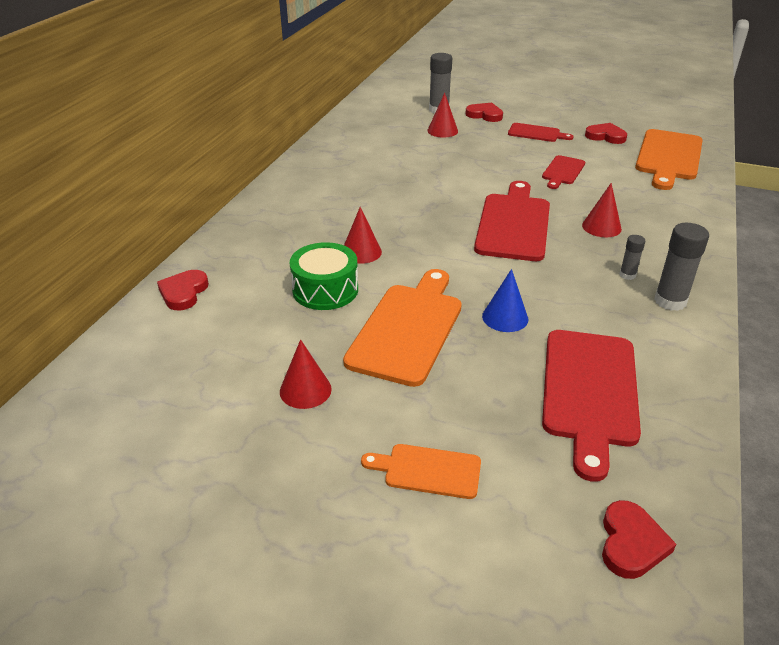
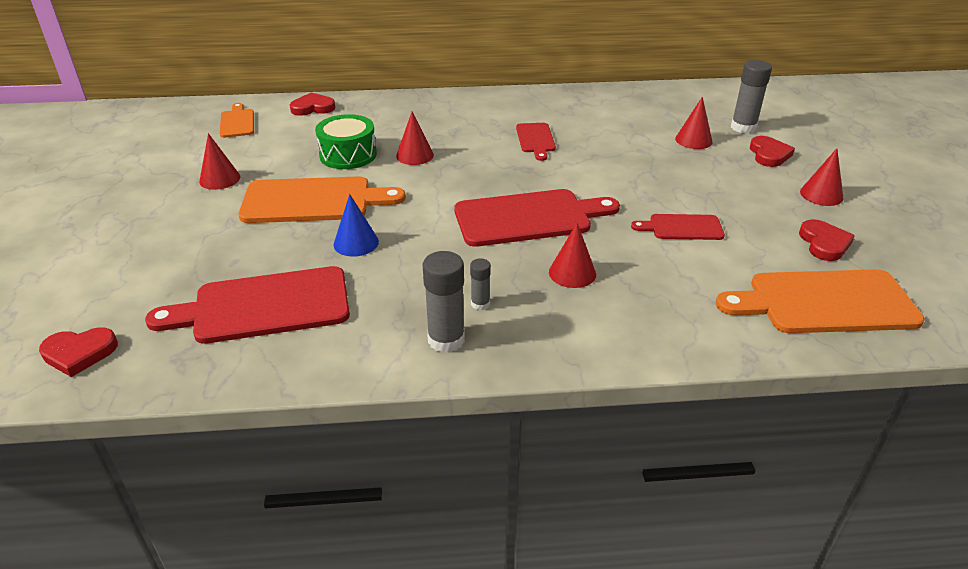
camera: 65 degrees right, 0 degrees up
orange cutting board [361,444,481,499] -> orange cutting board moved to [220,103,254,138]
red cutting board [508,123,574,142] -> red cutting board moved to [516,123,556,161]
none -> red cone [800,148,843,206]

